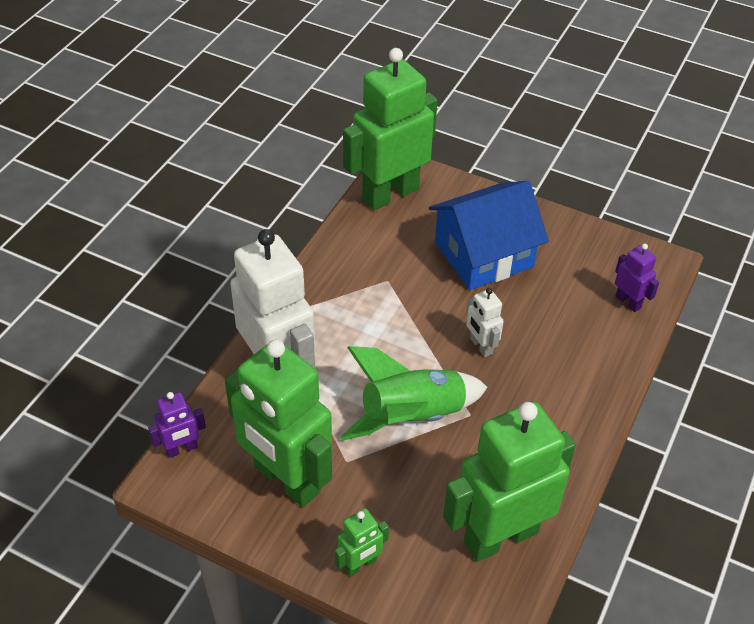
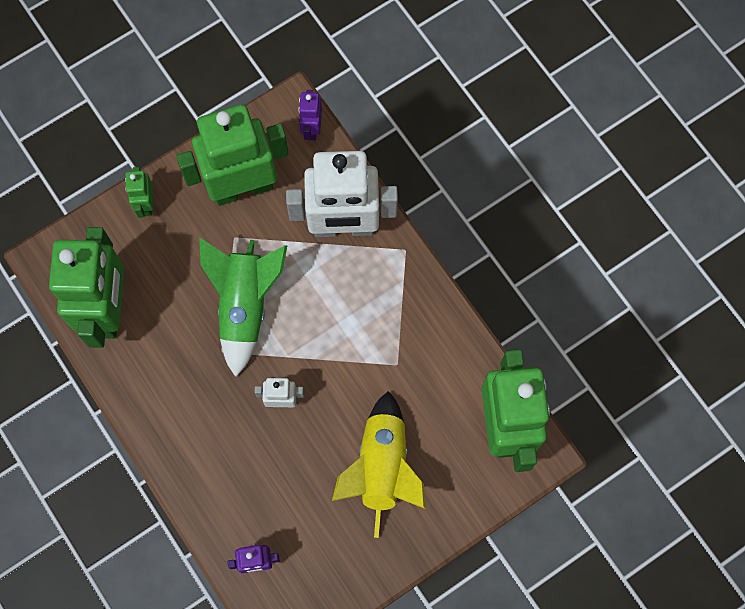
camera: 120 degrees right, 25 degrees up
blue house [429,181,549,290] -> yellow rocket [332,391,426,538]

